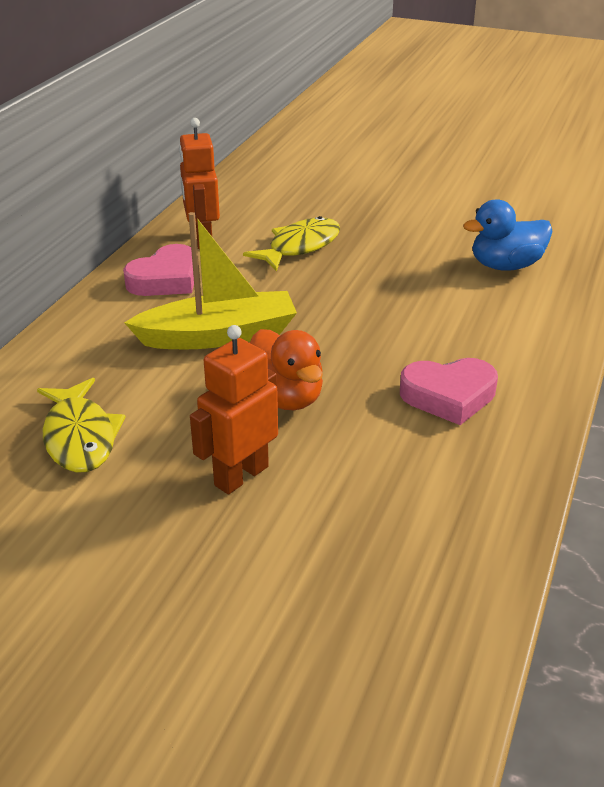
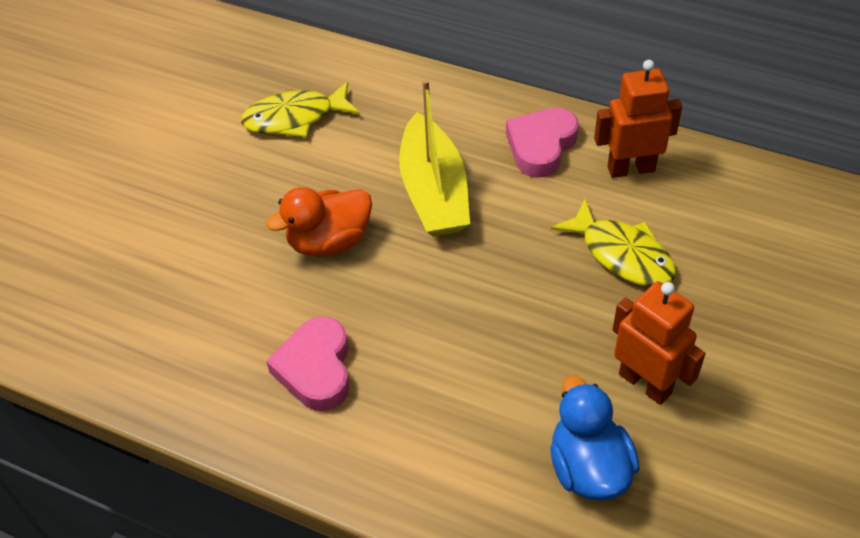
camera: 95 degrees right, 15 degrees up
pink heart [123,244,194,296] -> pink heart turned 75 degrees clockwise [506,108,579,178]
orange robot [190,325,278,494] -> orange robot moved to [612,281,705,405]

